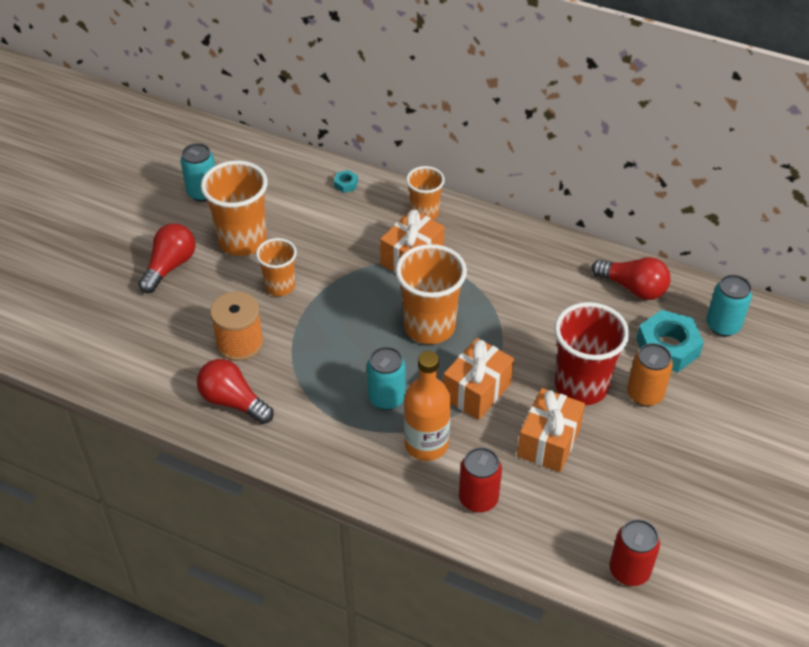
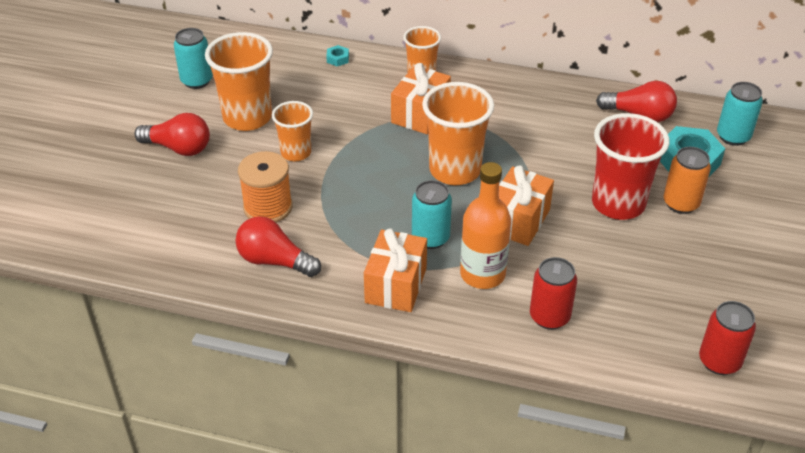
camera: 10 degrees left, 5 degrees down
red light bulb [138,223,195,293] -> red light bulb turned 90 degrees clockwise [134,113,210,156]
orange gift [517,388,585,472] -> orange gift moved to [364,228,427,312]

